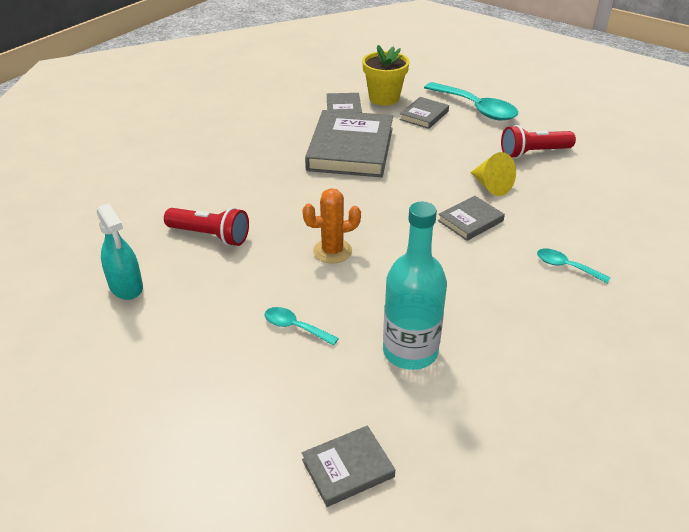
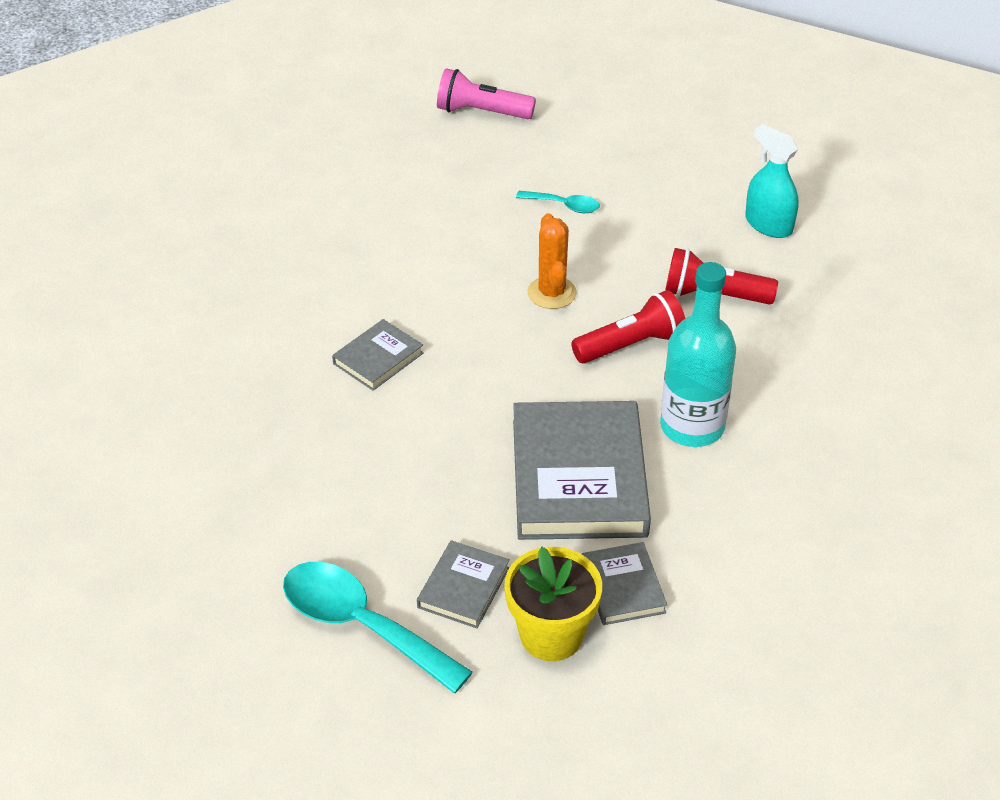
camera: 170 degrees right, 5 degrees up
orange cactus [302,188,361,263] -> orange cactus turned 75 degrees counterclockwise [528,213,577,309]
grey book [302,425,395,507] -> pink flashlight [437,68,536,119]
turquoise bottle [383,202,447,370] -> turquoise bottle moved to [660,262,736,447]
yellow cone [470,152,516,196] -> none
red flashlight [501,125,576,159] -> red flashlight moved to [571,290,685,363]
turquoise spoon [537,249,611,283] -> none

